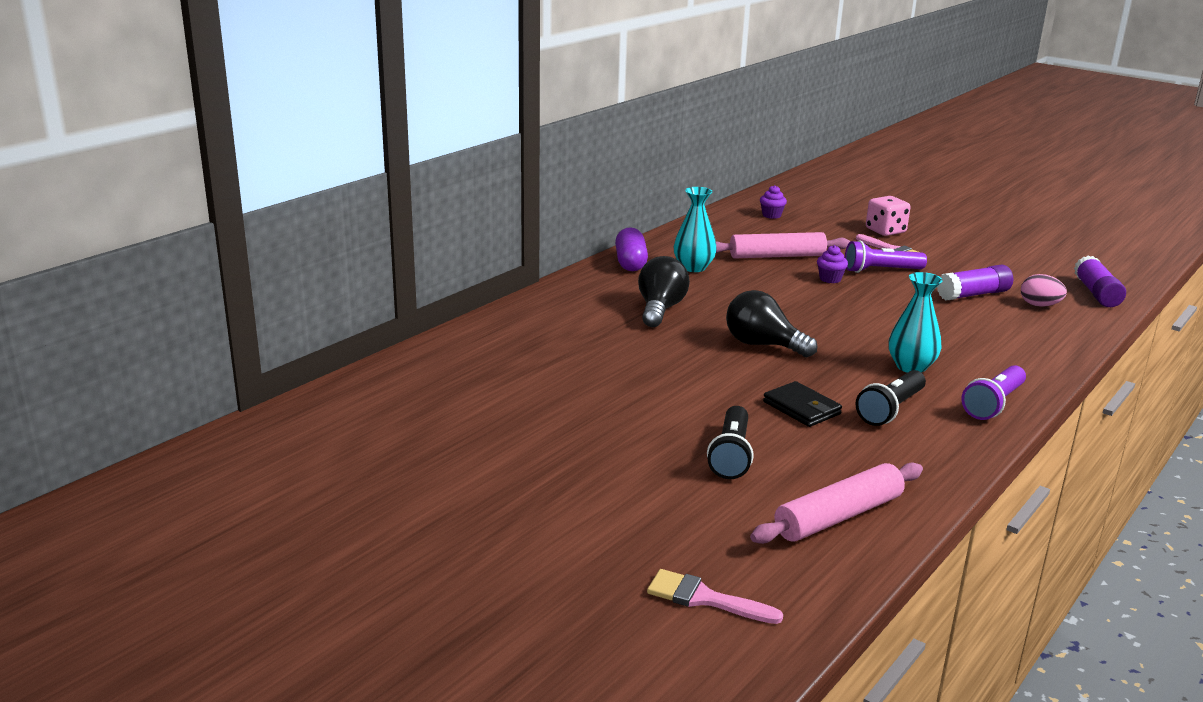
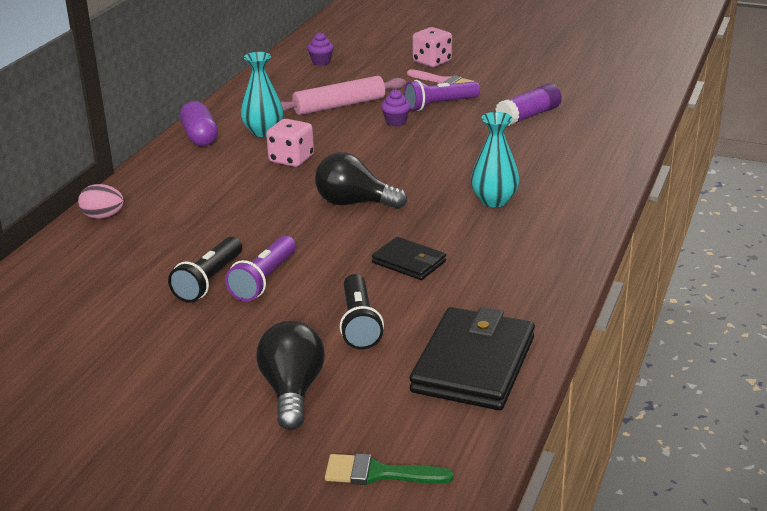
camera: 15 degrees left, 5 degrees up
black light bulb [638,256,690,327] -> black light bulb moved to [256,321,325,430]
pink brush [647,569,783,624] -> green brush [325,454,454,485]
pink rolling pin [750,463,923,544] -> black wallet [410,307,535,410]
black flashlight [856,370,926,426] -> black flashlight moved to [168,237,242,303]
purple flashlight [961,365,1026,420] -> purple flashlight moved to [225,236,296,301]
pink egg [1021,274,1067,307] -> pink egg moved to [78,184,124,219]
purple glue stick [1074,255,1126,307] -> none
none -> pink dice [266,119,314,167]

